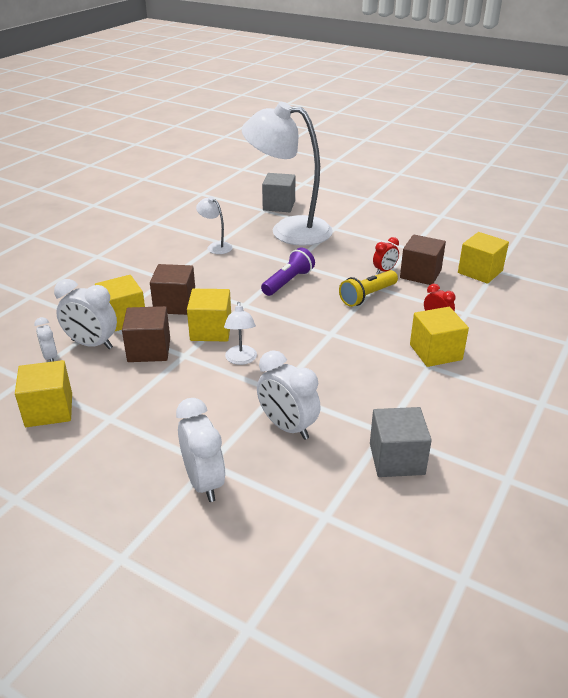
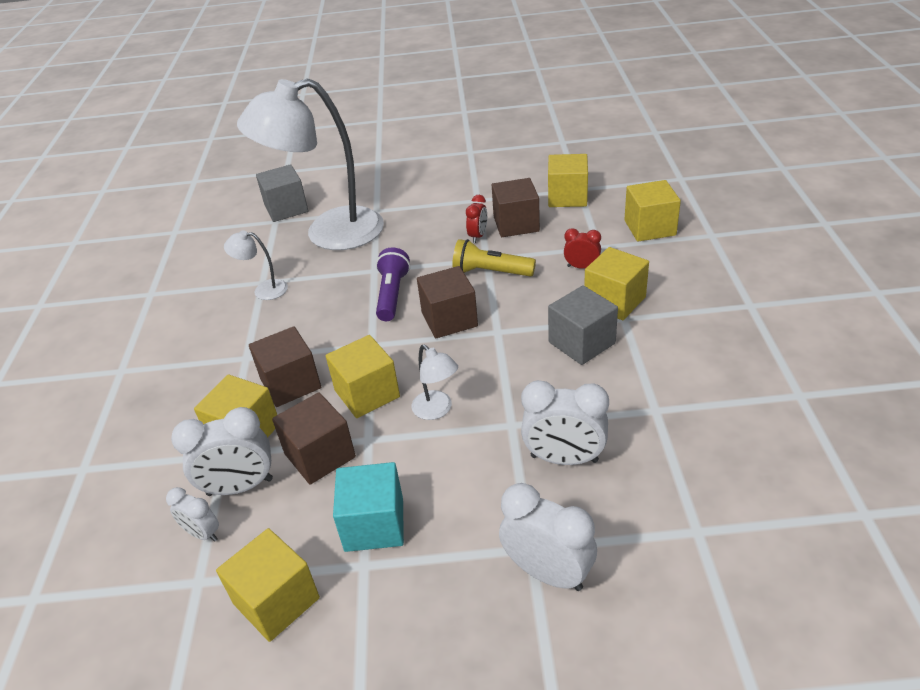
camera: 30 degrees left, 5 degrees up
yellow flashlight [339,270,398,307] -> yellow flashlight turned 90 degrees clockwise [452,239,536,277]
grey cube [370,407,432,477] -> grey cube moved to [548,285,618,365]
none -> turquoise cube [333,462,404,552]
none -> brown cube [417,266,478,338]
none -> yellow cube [624,180,681,242]

